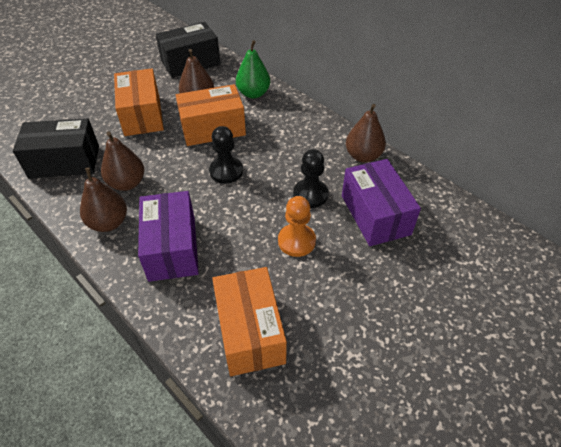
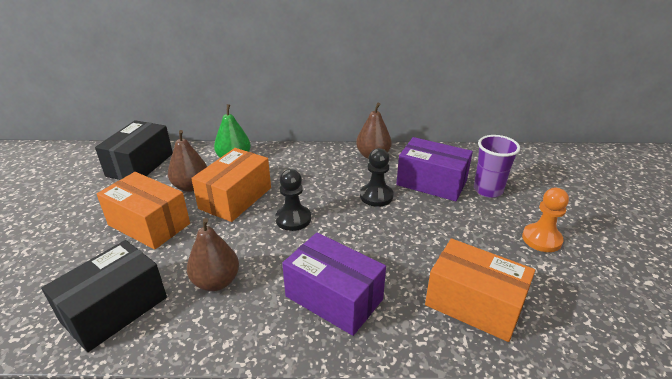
camera: 45 degrees left, 15 degrees down
brown pear [80,168,127,232] -> none
orange pawn [278,196,316,257] -> orange pawn moved to [522,188,569,252]
none -> purple cup [474,135,520,198]

